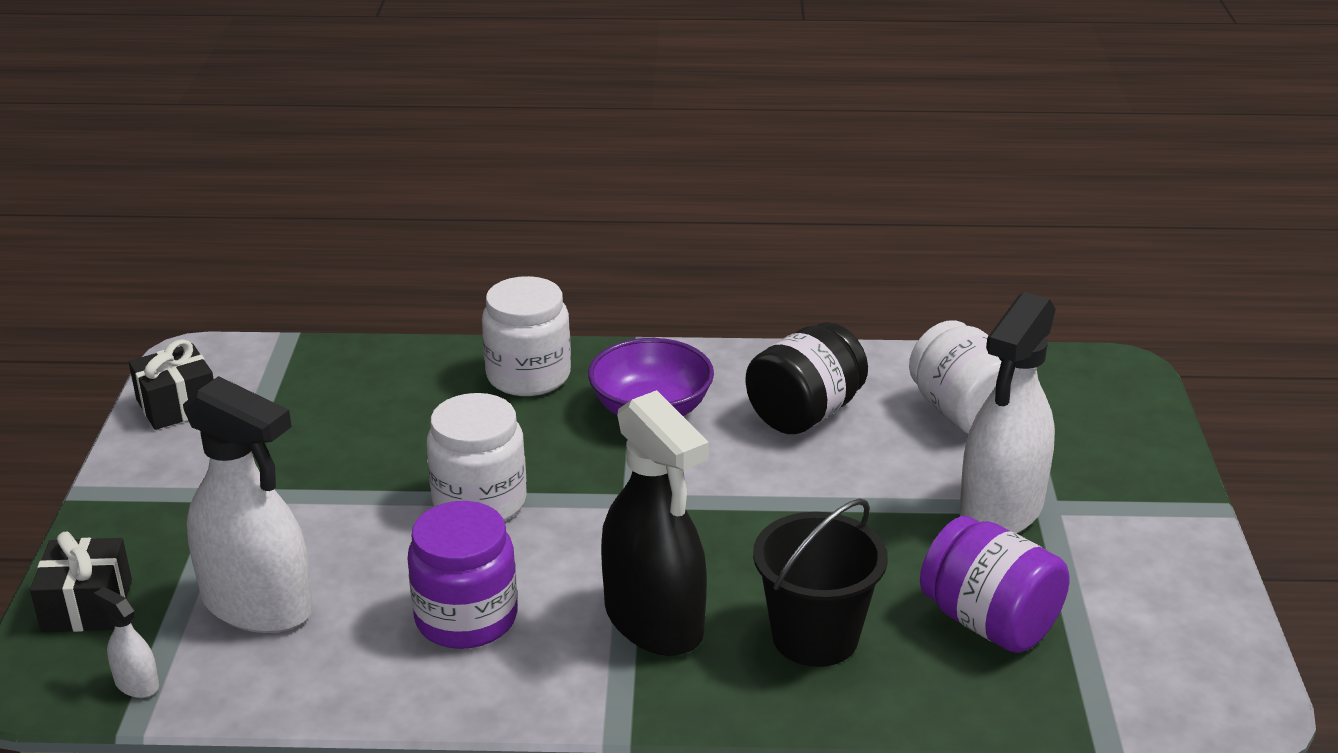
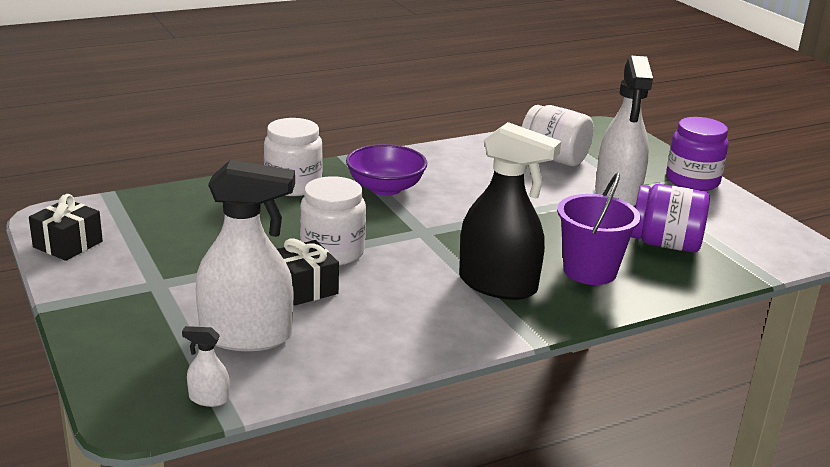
camera: 30 degrees left, 5 degrees down
black gift [30,532,132,632] -> black gift moved to [277,238,339,306]
purple jar [407,501,517,649] -> purple jar moved to [666,117,729,191]
black jar [746,322,868,434] -> none
black bucket [753,498,888,667] -> purple bucket [557,173,640,285]

